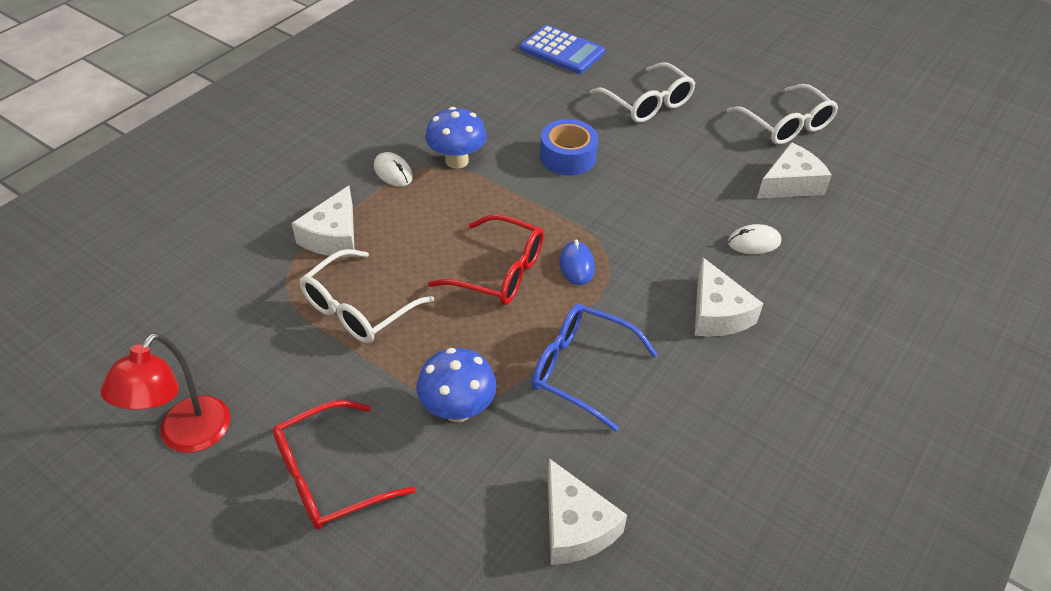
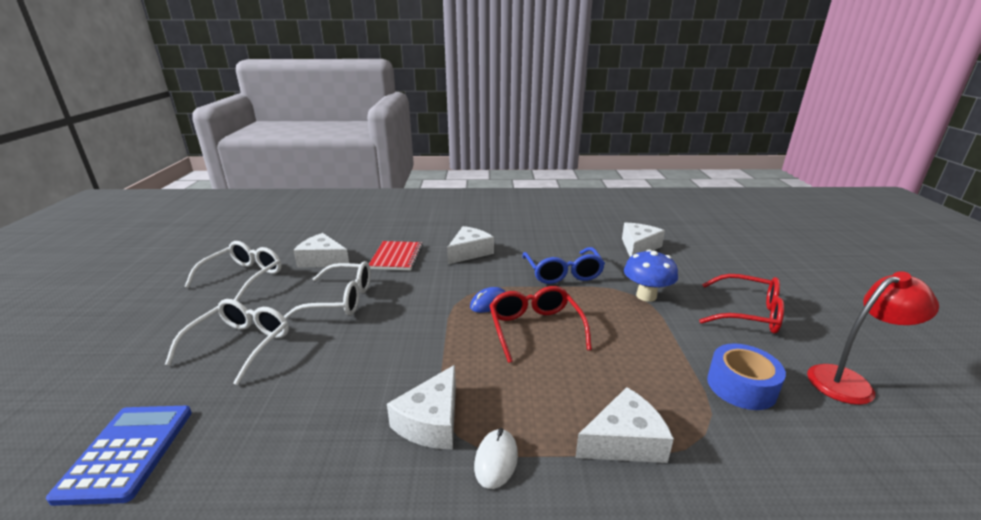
camera: 125 degrees left, 20 degrees down
white glasses [300,249,434,343] -> white glasses moved to [284,261,371,319]
blue mushroom [425,107,487,169] -> white cheese [387,365,456,449]
blue tape [540,119,598,176] -> blue tape moved to [707,344,786,410]
white mouse [728,224,781,254] -> red notebook [369,241,423,270]

